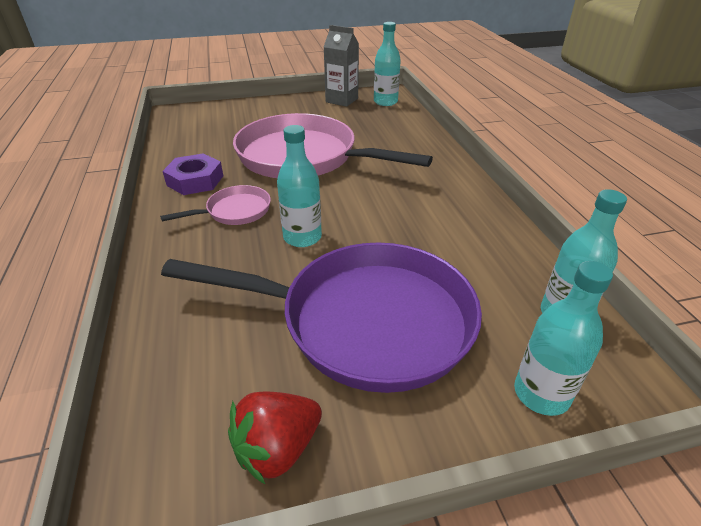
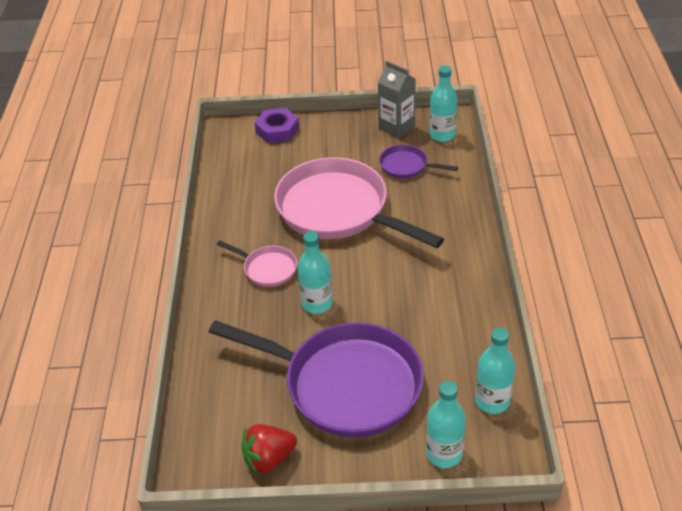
camera: 15 degrees right, 5 degrees up
pink pan [160,185,271,225] -> pink pan turned 45 degrees clockwise [217,240,297,287]
purple nut [162,153,223,195] -> purple nut moved to [254,108,299,143]
none -> purple pan [379,145,458,178]

